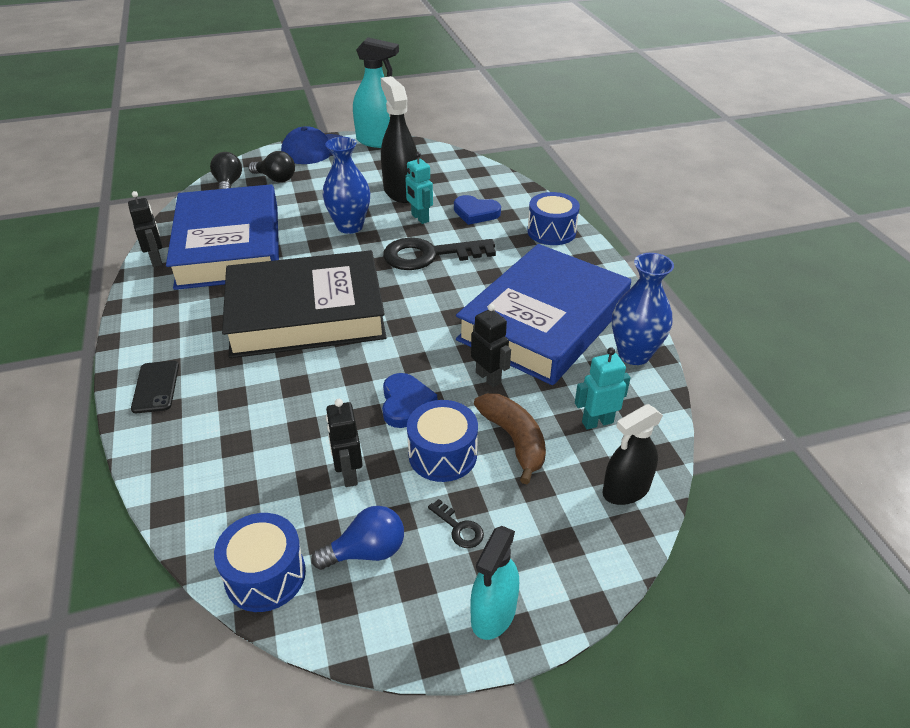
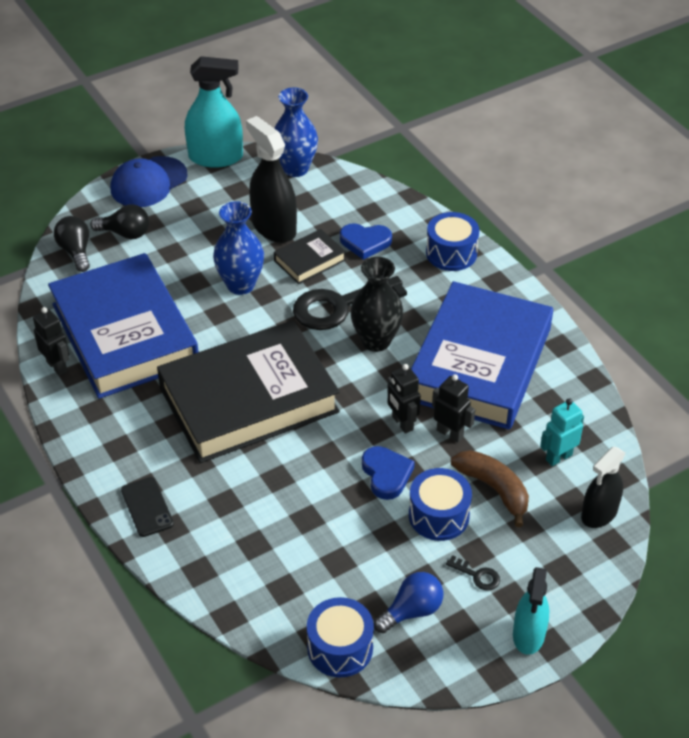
camera: 15 degrees left, 5 degrees up
black robot [326,399,363,487] -> black robot moved to [387,364,421,433]
turquoise robot [405,152,433,224] -> black book [274,229,346,284]
blue vase [612,253,674,365] -> blue vase moved to [274,88,318,177]
none -> black vase [351,257,403,352]

